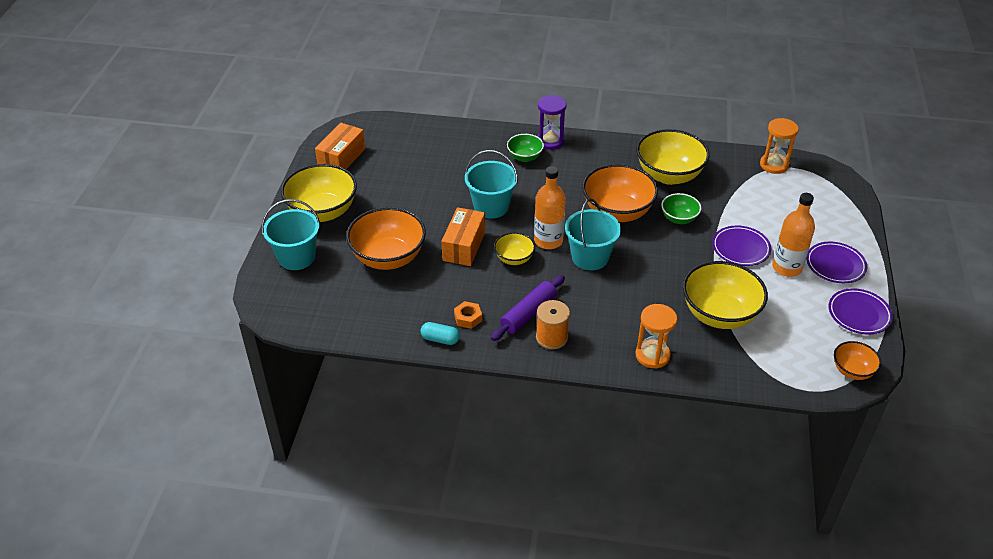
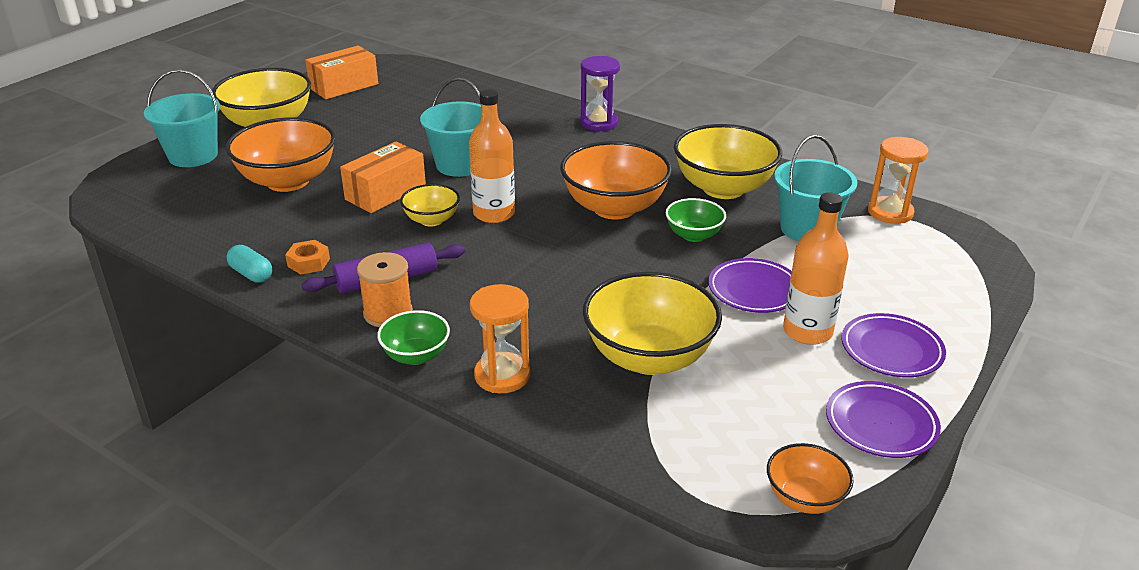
camera: 25 degrees right, 10 degrees down
green bowl [507,134,544,162] -> green bowl moved to [377,310,450,365]
turquoise bucket [565,199,621,270] -> turquoise bucket moved to [774,135,857,241]

